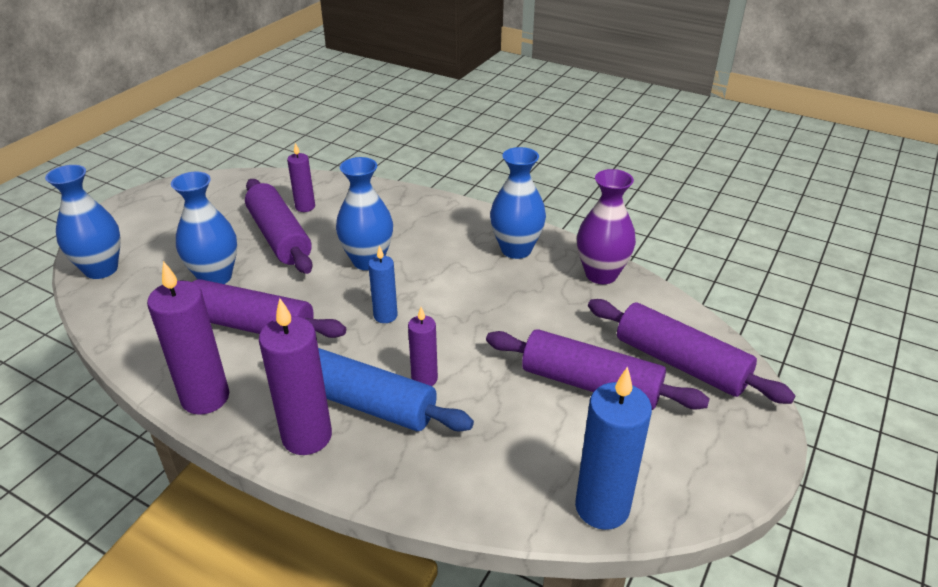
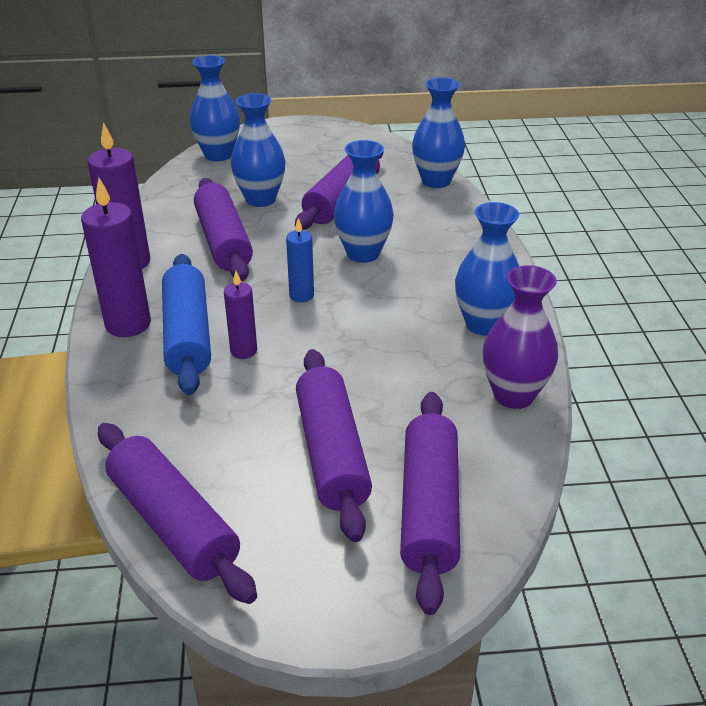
camera: 55 degrees right, 0 degrees up
purple candle [287,143,315,212] -> none
blue candle [575,366,652,530] -> purple rolling pin [98,423,257,604]
none -> blue vase [412,78,465,188]

